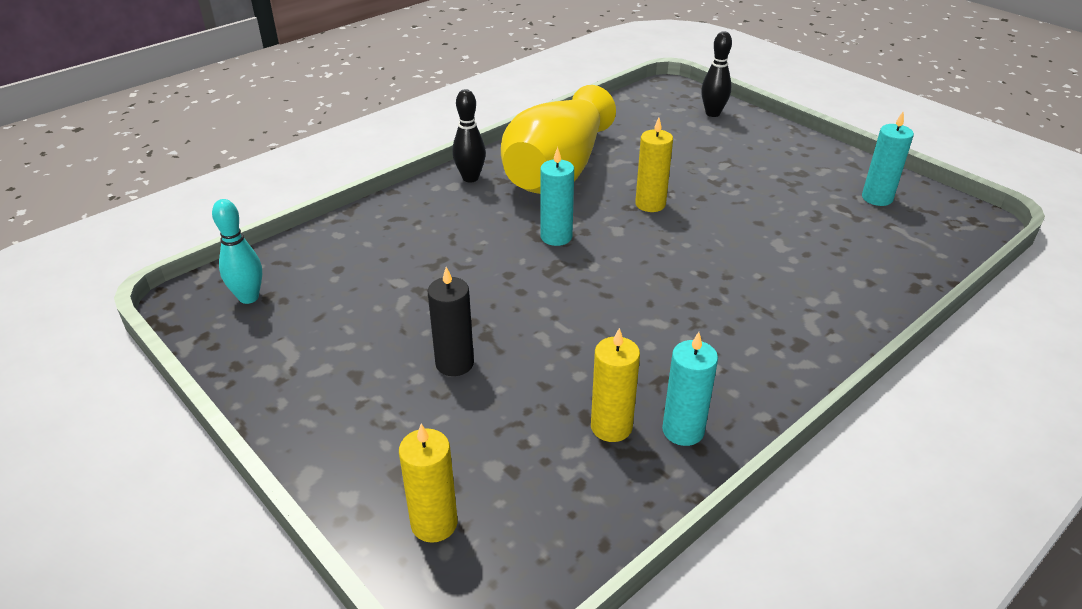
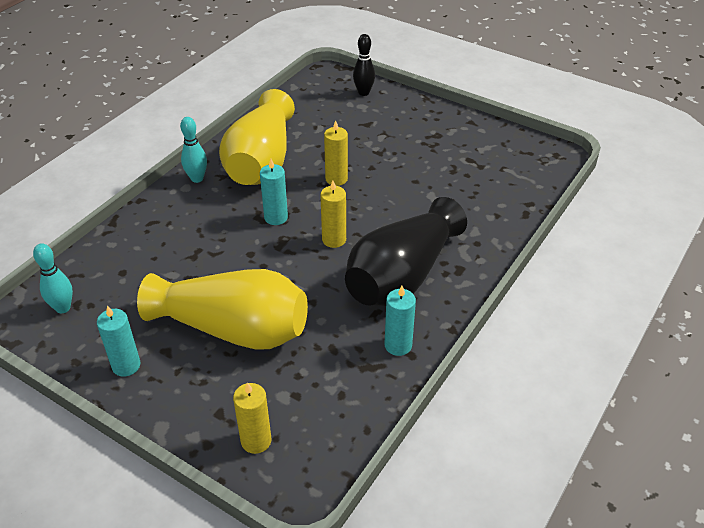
camera: 15 degrees left, 5 degrees up
black candle [428,267,474,376] -> yellow vase [137,269,308,350]
black bowling pin [453,89,486,182] -> turquoise bowling pin [180,117,207,183]
yellow candle [591,328,640,442] -> yellow candle moved to [320,181,346,248]
turquoise candle [862,112,914,206] -> turquoise candle moved to [97,305,140,377]
none -> black vase [345,197,467,306]

